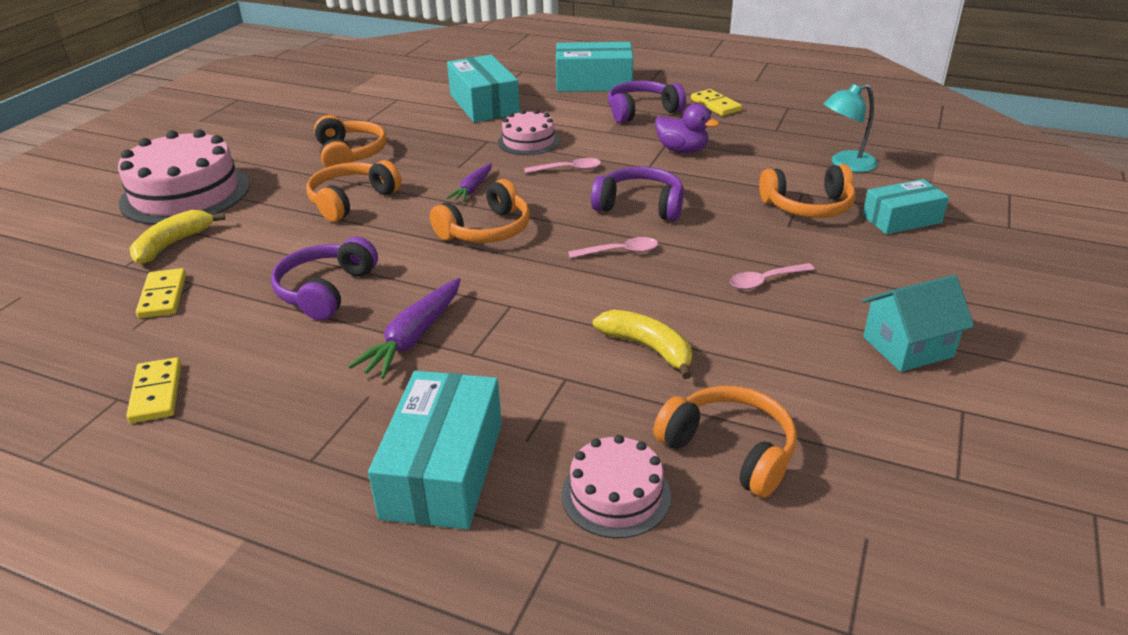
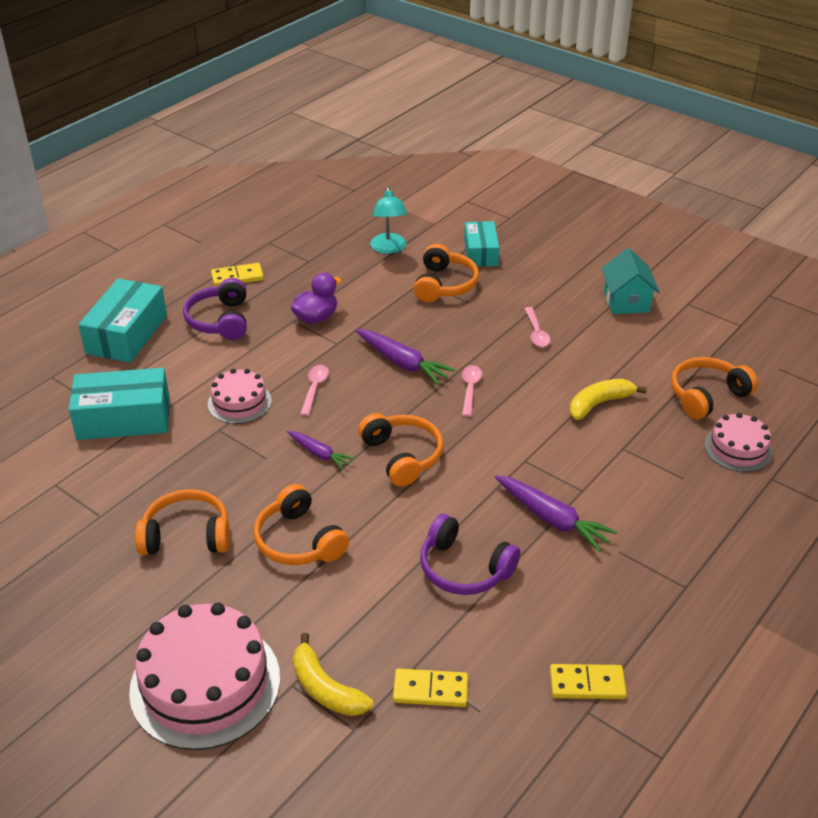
camera: 75 degrees left, 5 degrees up
turquoise box [368,371,502,530] -> none
purple headphones [591,166,684,221] -> purple carrot [355,329,455,385]

